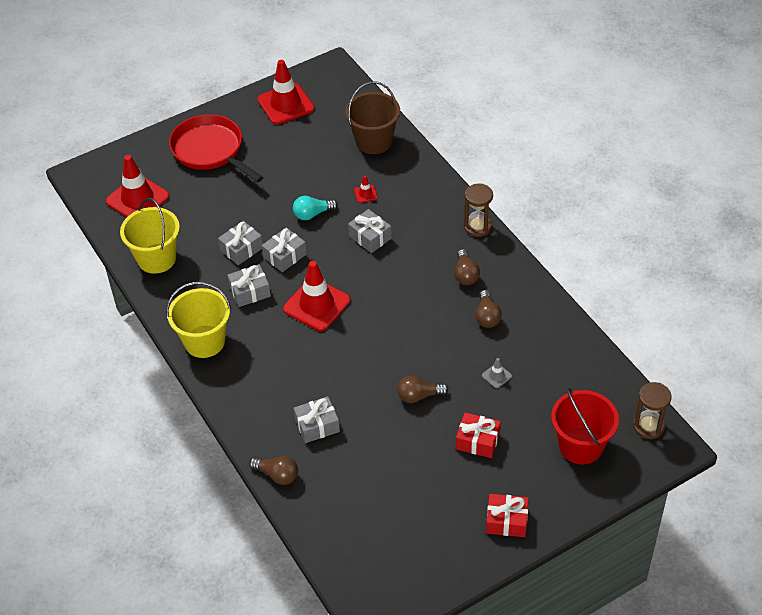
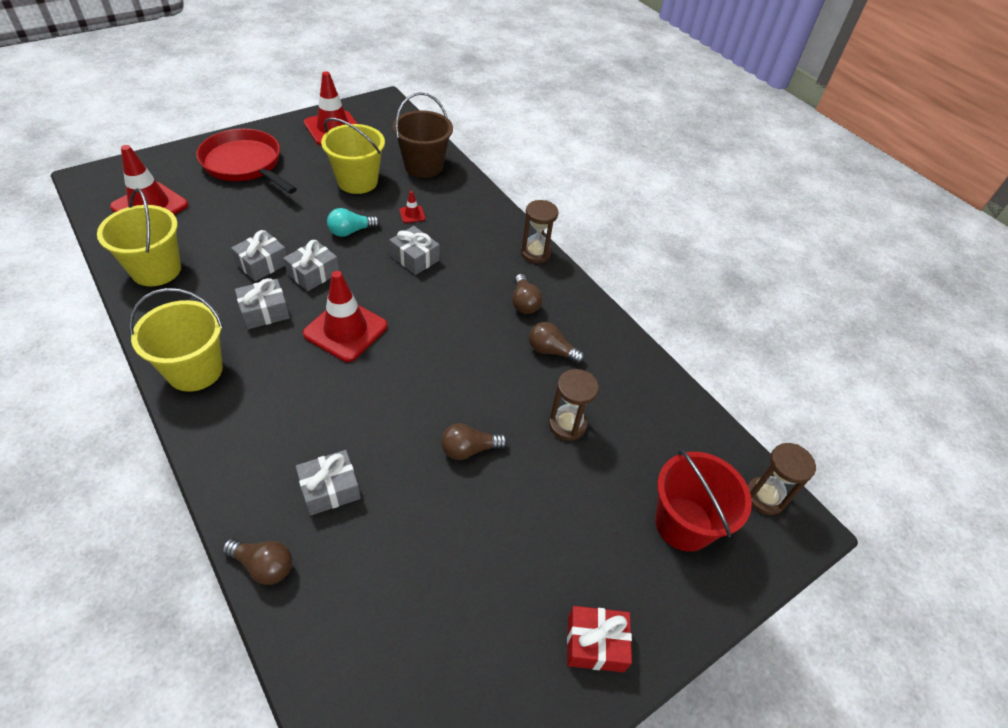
camera: 10 degrees left, 0 degrees up
red gift [456,412,501,458] -> none
brown light bulb [475,290,502,328] -> brown light bulb turned 120 degrees clockwise [529,322,585,364]
grey traffic cone [482,358,512,388] -> brown hourglass [549,369,599,441]
none -> yellow bucket [321,118,385,194]

